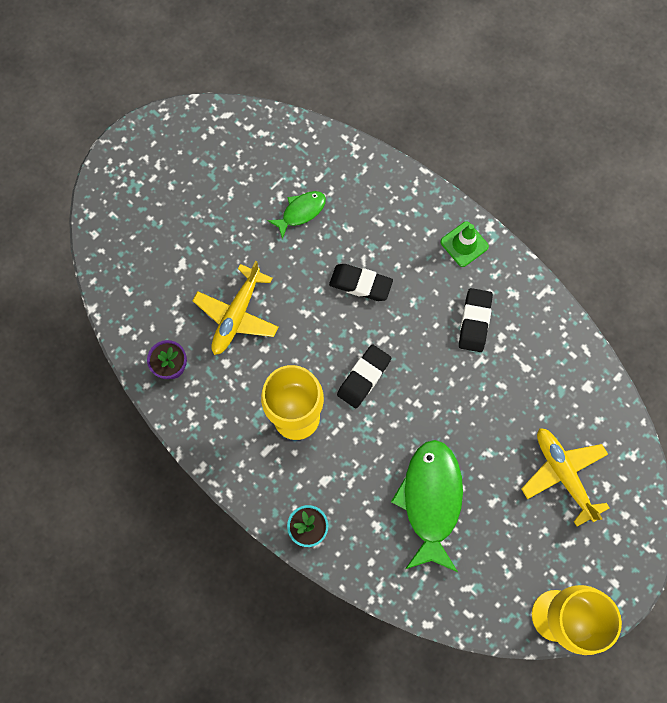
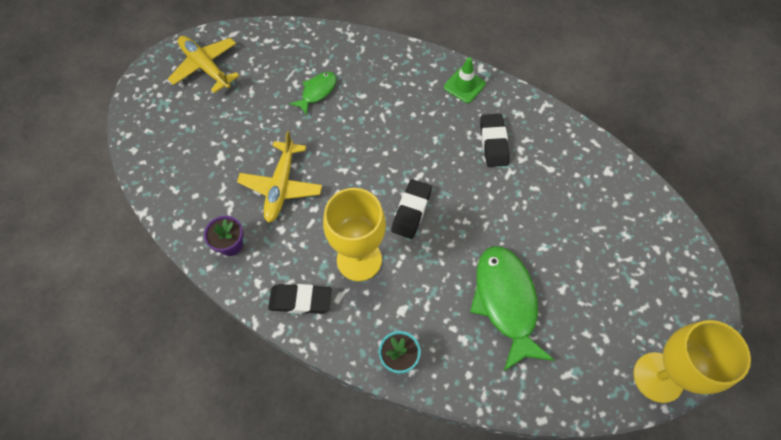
camera: 15 degrees left, 10 degrees down
black eraser [329,264,393,301] -> black eraser moved to [268,284,331,314]
yellow plane [521,428,609,527] -> yellow plane moved to [168,36,239,93]

